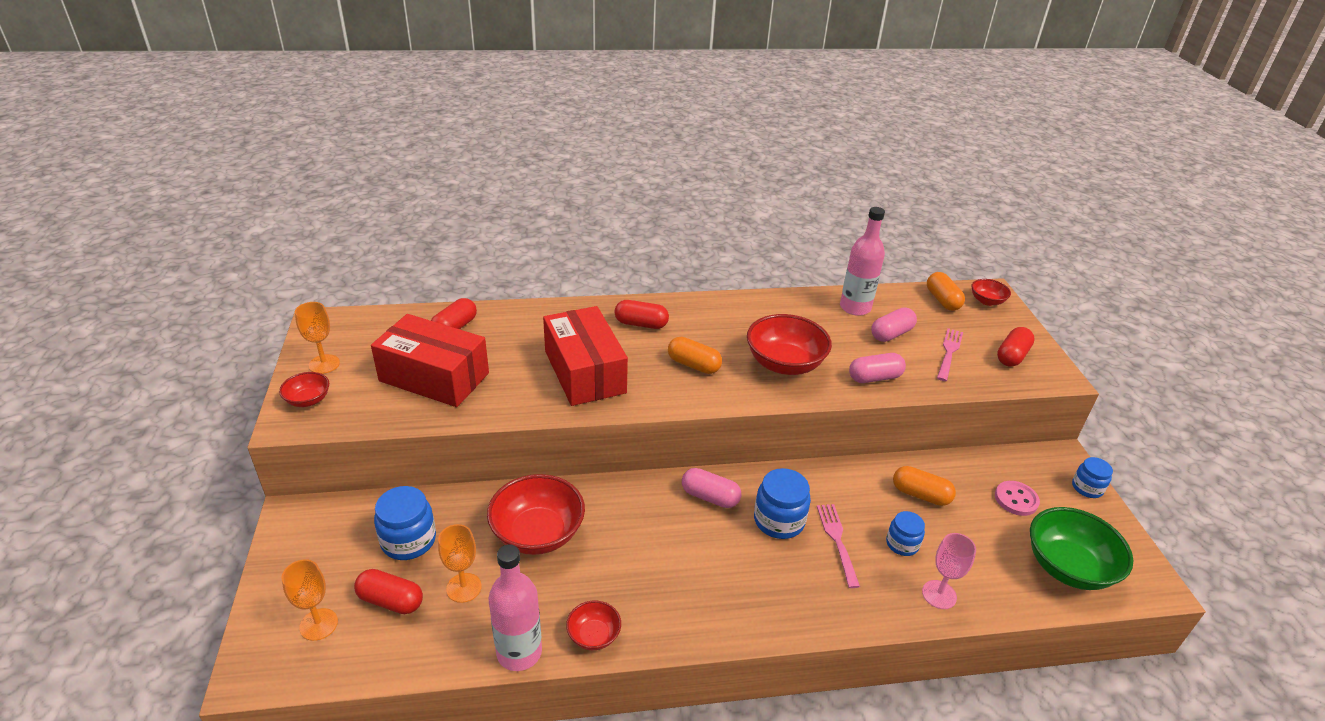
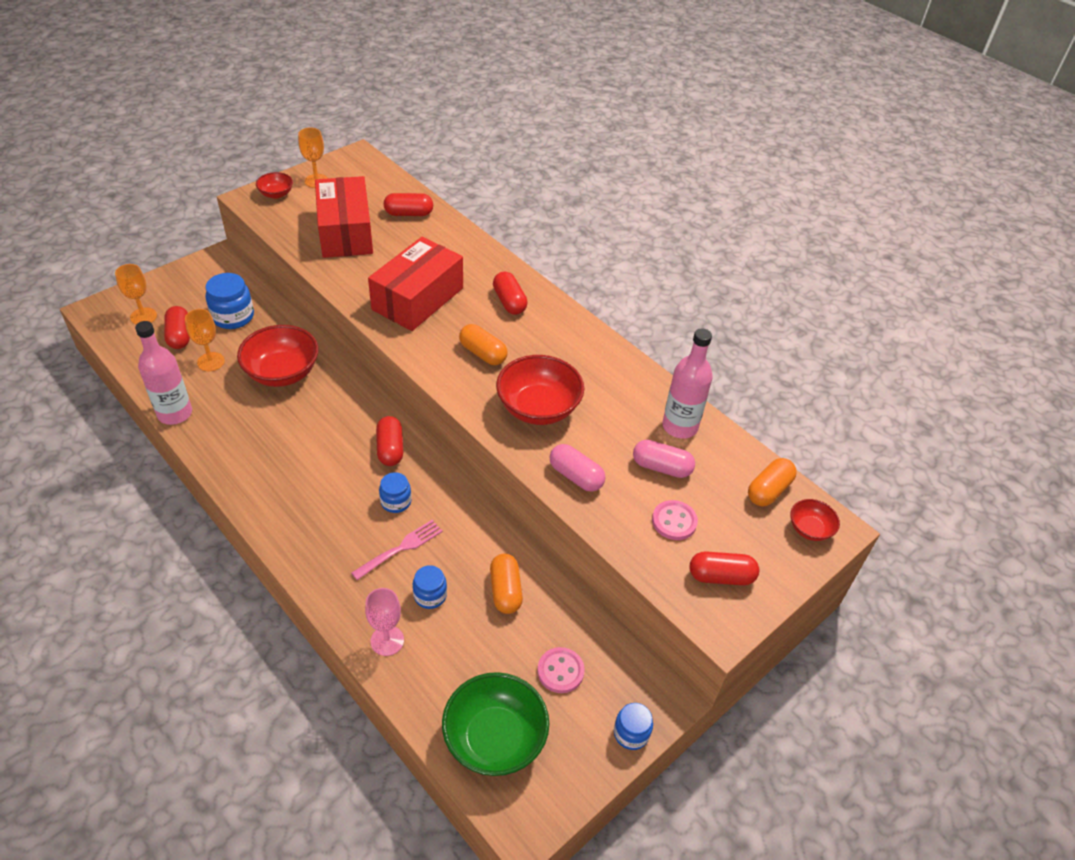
camera: 55 degrees right, 10 degrees up
red bowl [566,600,621,650] -> none
orange capsule [668,337,722,374] -> orange capsule turned 45 degrees counterclockwise [459,324,507,365]
pink capsule [682,468,741,508] -> red capsule [376,416,403,466]
blue jar [754,468,811,539] -> blue jar [379,472,411,513], size x0.63
pink fork [937,328,963,381] -> pink button [652,500,698,540]

